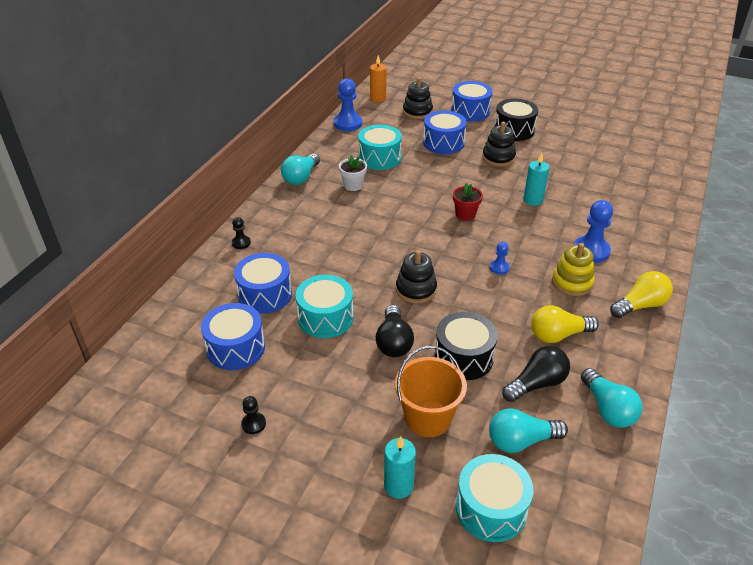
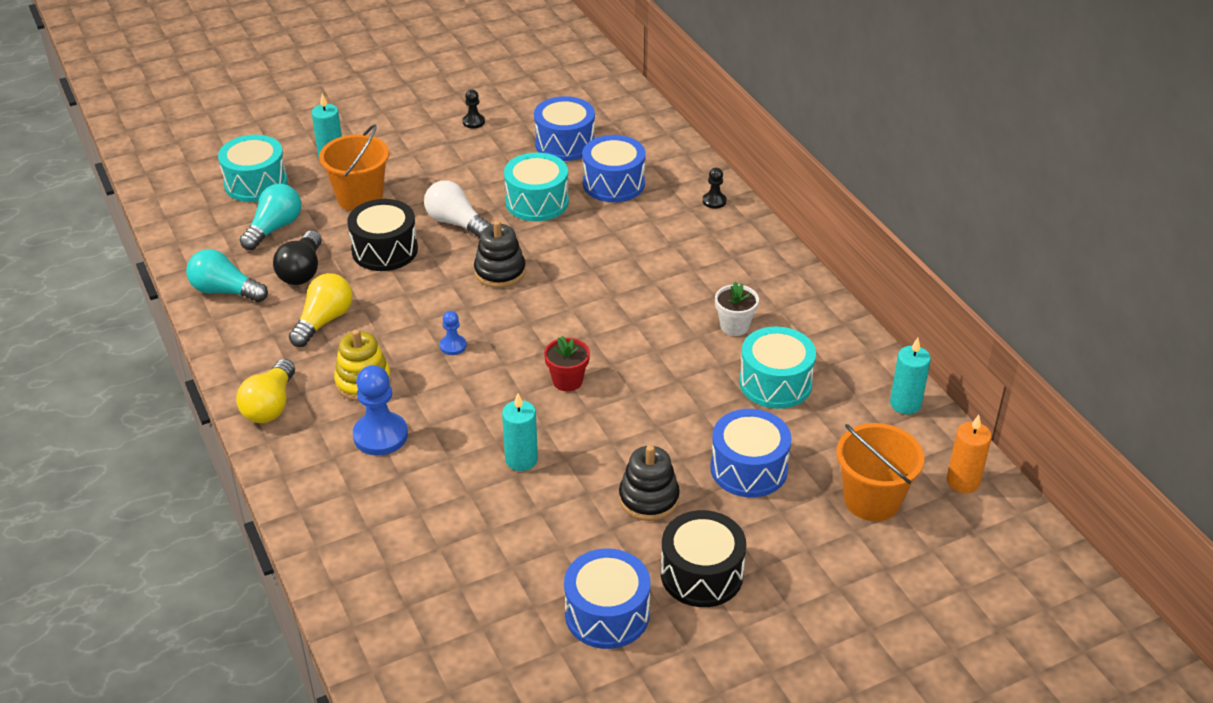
camera: 130 degrees right, 0 degrees up
turquoise light bulb [281,153,320,185] -> none
blue pawn [334,78,362,131] -> turquoise candle [890,338,931,414]
black light bulb [375,305,414,357] -> white light bulb [424,181,491,239]
black stacking toy [403,77,433,119] -> orange bucket [837,423,924,521]
blue drum [451,81,493,121] -> blue drum moved to [564,548,650,649]

